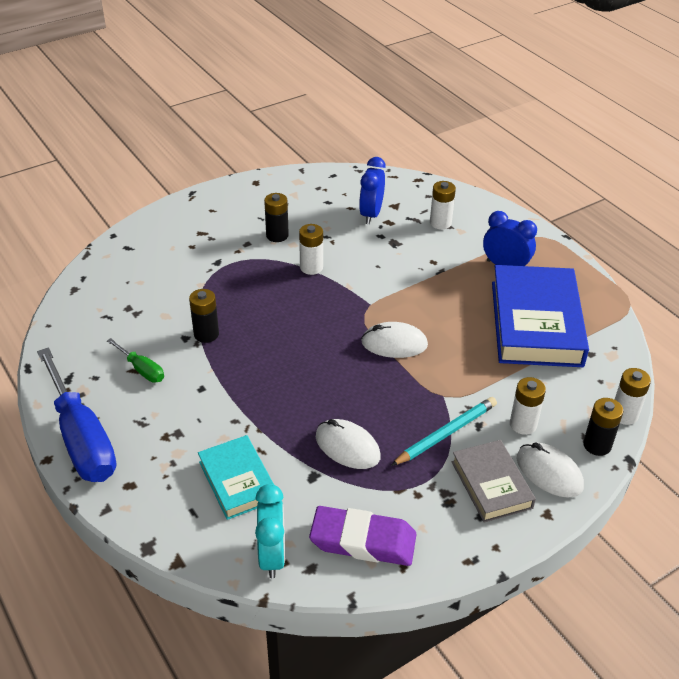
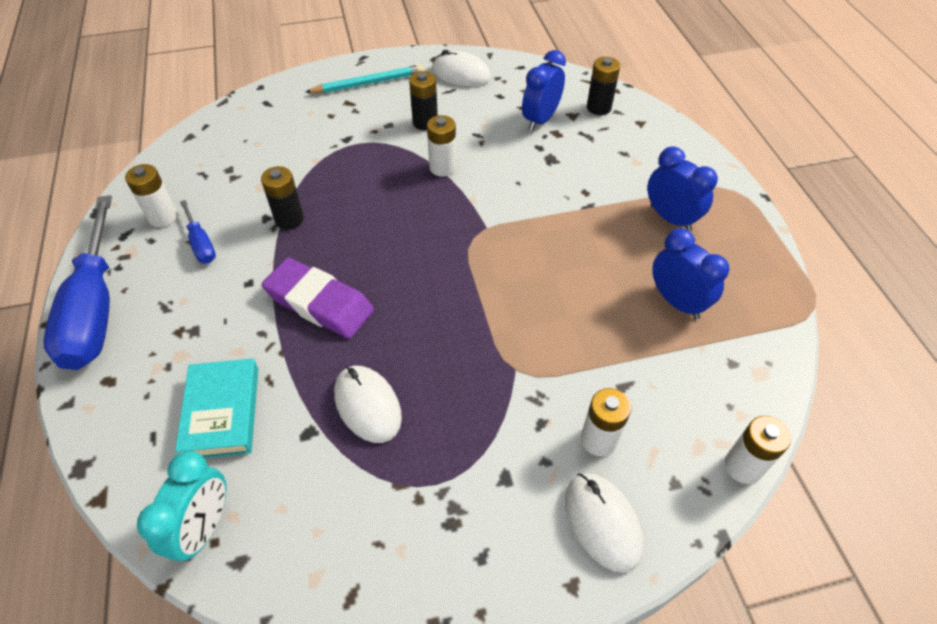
camera: 20 degrees right, 10 degrees up
green screwdriver [107,338,164,383] -> blue screwdriver [180,200,216,264]
purple eraser [309,506,417,566] -> purple eraser moved to [262,258,374,339]
white mouse [361,322,428,358] -> white mouse moved to [432,50,491,87]
turquoise pencil [391,397,497,466] -> turquoise pencil moved to [306,64,424,93]
white battery [430,181,456,230] -> white battery moved to [125,164,178,227]
grey book [452,440,536,523] -> none
blue book [492,265,589,367] -> blue clock [652,228,729,320]
black battery [583,398,623,456] -> black battery moved to [587,57,620,115]

